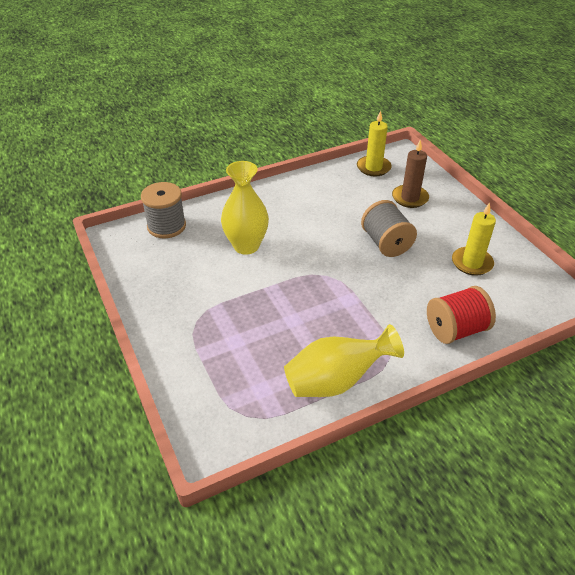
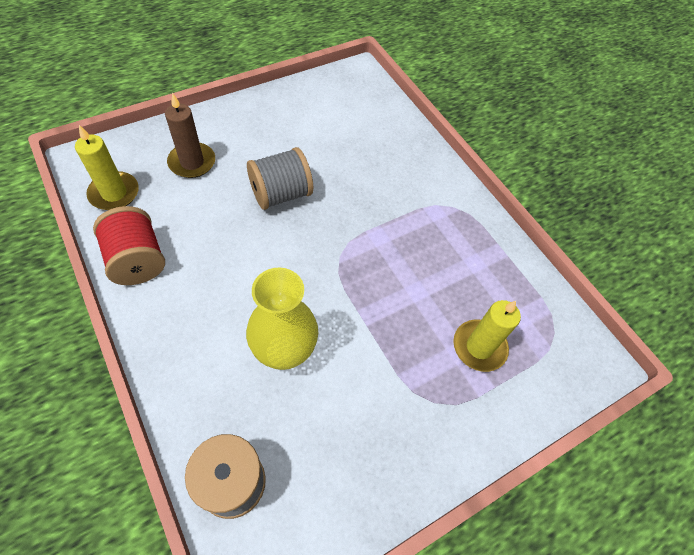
camera: 100 degrees left, 15 degrees up
yellow vase [284,324,404,397] -> none
red spool [427,286,496,344] -> red spool moved to [93,206,165,285]
yellow candle [452,202,496,276] -> yellow candle moved to [453,300,521,372]

